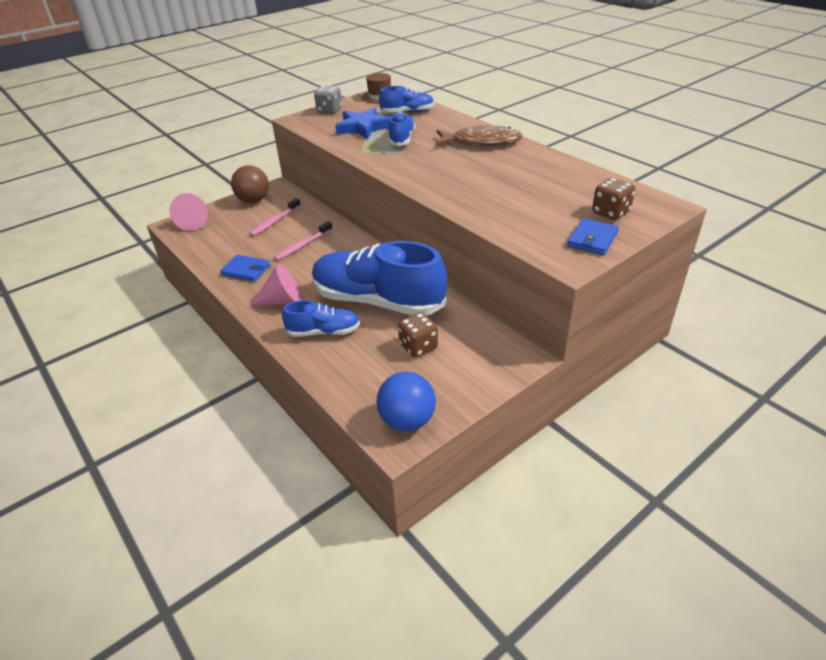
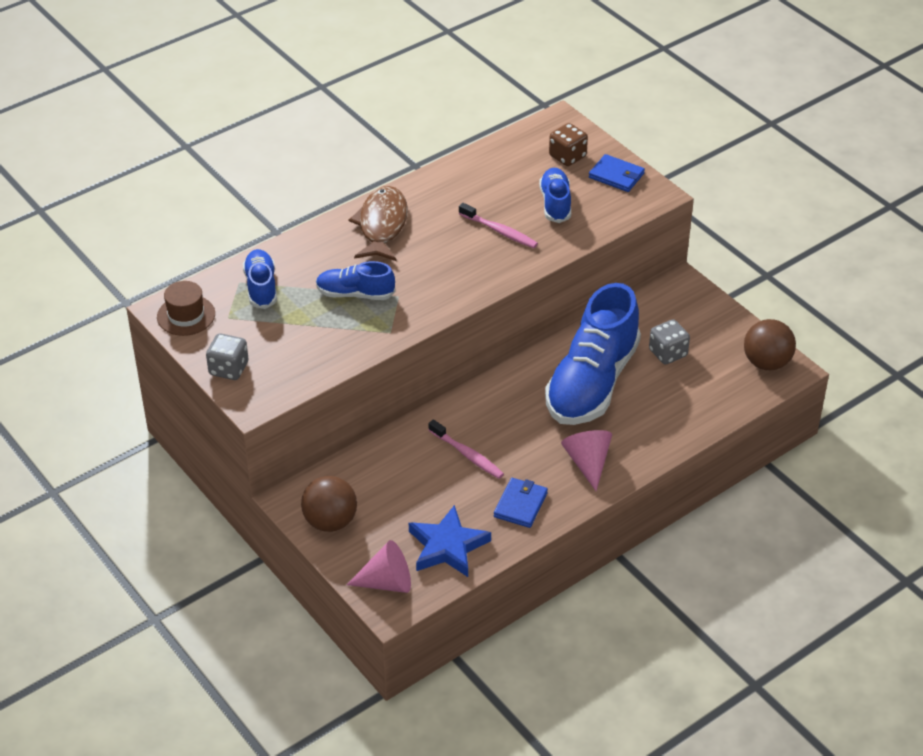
camera: 90 degrees left, 5 degrees up
pink toothbrush [249,198,301,236] -> pink toothbrush moved to [459,203,538,248]
blue shoe [282,300,360,337] -> blue shoe moved to [539,168,571,223]
blue star [335,108,390,139] -> blue star moved to [409,505,491,577]
blue ball [377,372,436,431] -> brown ball [744,319,796,370]
brown dice [398,312,438,358] -> grey dice [649,319,690,365]

